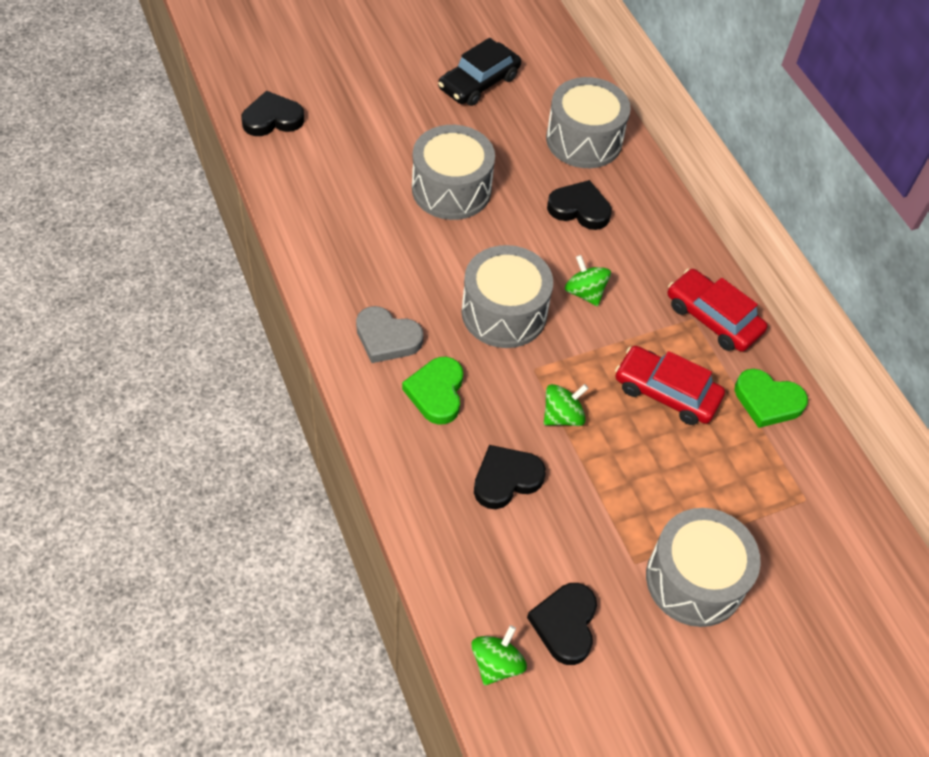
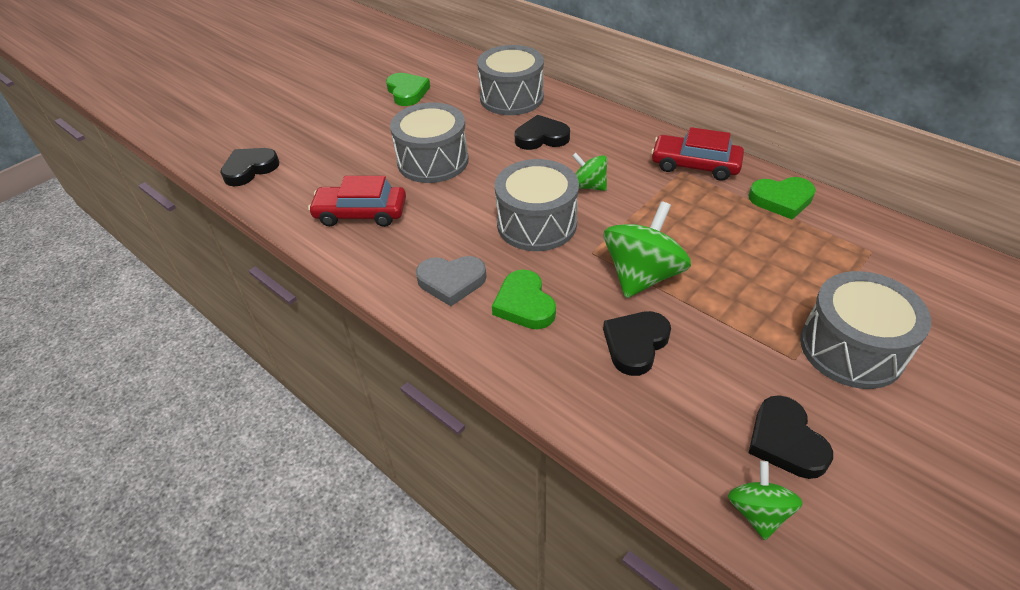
camera: 20 degrees left, 10 degrees down
black car [438,38,521,106] -> green heart [386,73,430,106]
green spinning top [544,384,589,426] -> green spinning top [604,201,691,298], size x1.77
red car [615,346,725,425] -> red car moved to [308,176,406,227]

